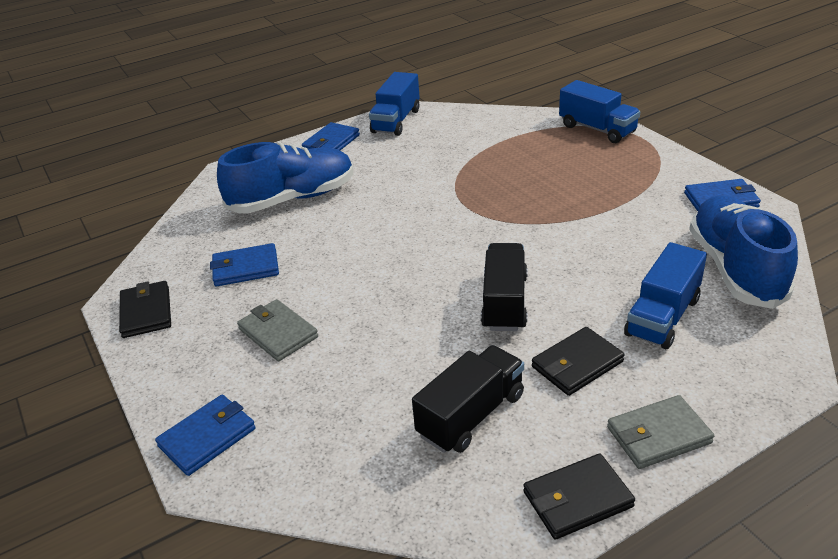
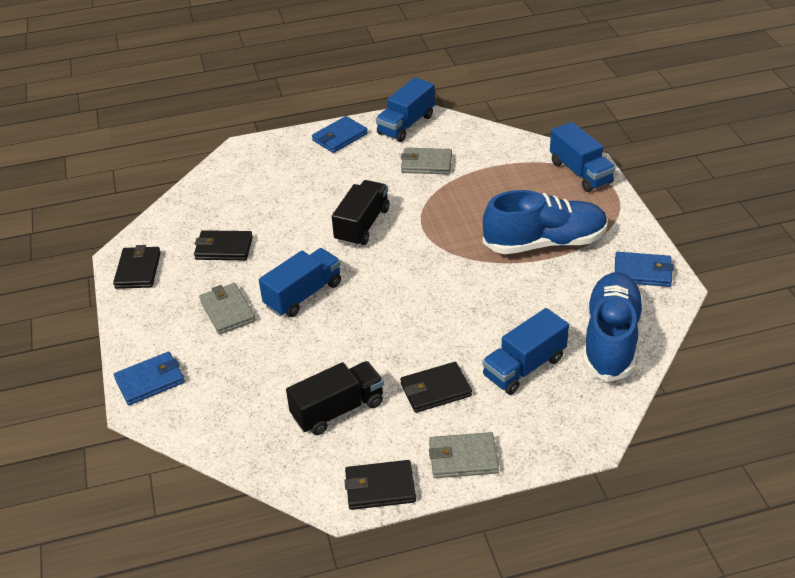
camera: 15 degrees right, 5 degrees up
blue wallet [210,243,279,287] -> black wallet [194,230,253,260]
blue shoe [217,142,354,213] -> blue shoe moved to [483,190,608,254]
black truck [481,243,527,331] -> black truck moved to [332,180,390,247]
none -> blue truck [259,248,341,317]
none -> grey wallet [401,148,452,174]

